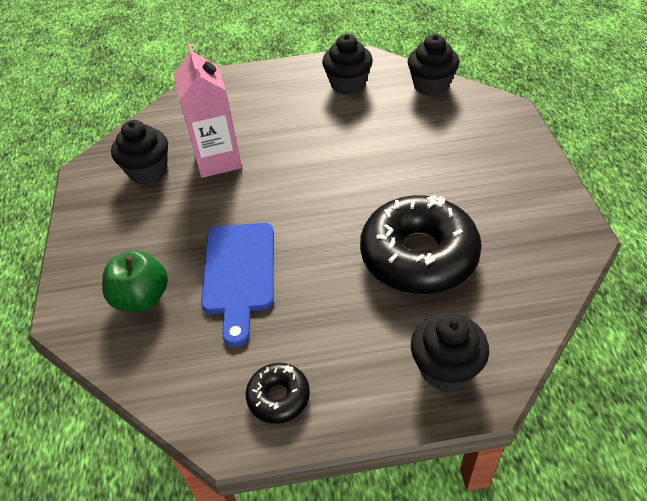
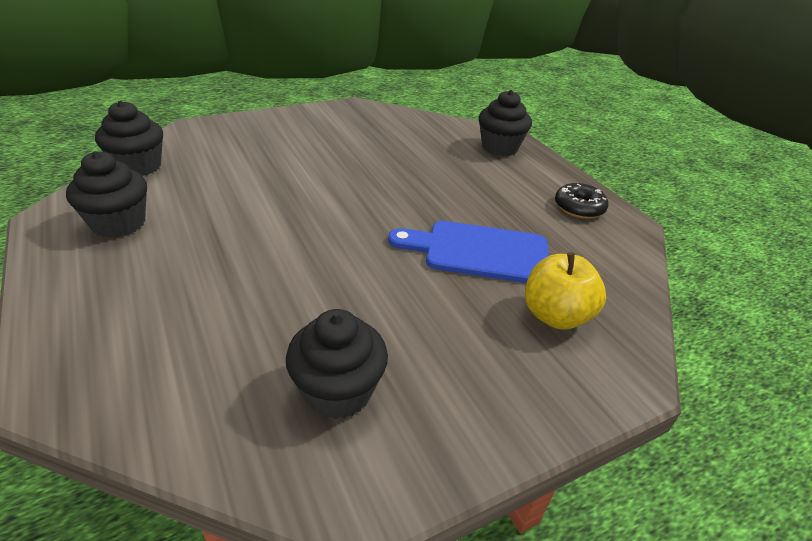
camera: 115 degrees left, 10 degrees down
green apple [102,250,168,312] -> yellow apple [525,252,606,330]
pink carton [173,44,242,178] -> none
blue cutting board [201,223,274,347] -> blue cutting board turned 150 degrees counterclockwise [388,221,549,283]
black donut [360,195,482,294] -> none

